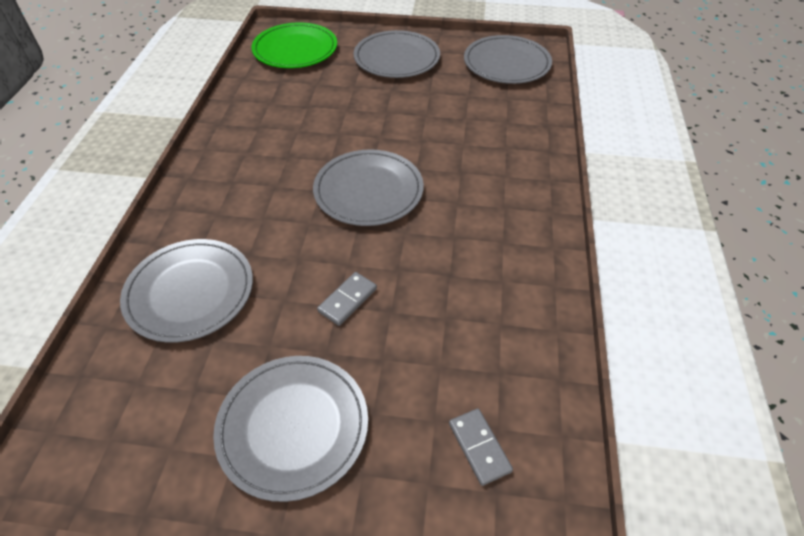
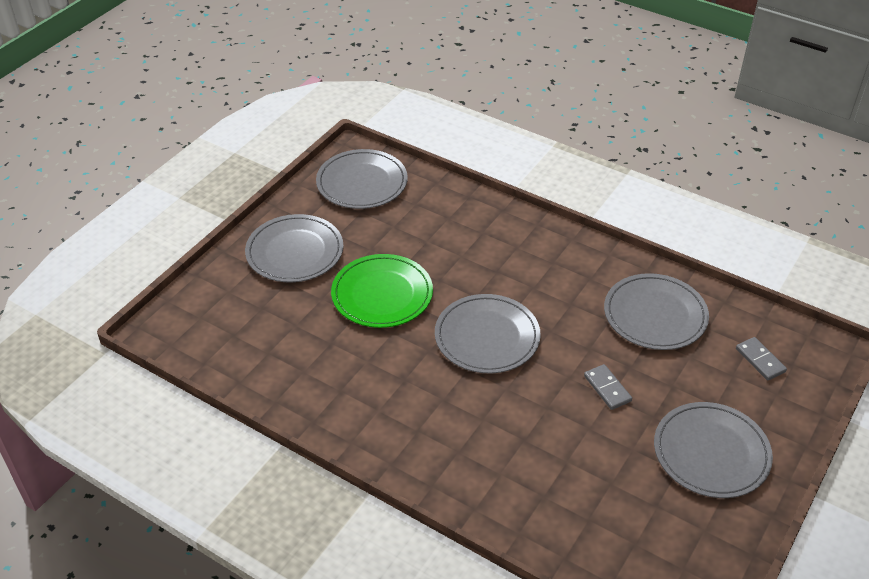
camera: 65 degrees left, 5 degrees down
grey plate [120,239,253,343] -> grey plate moved to [604,273,709,350]
green plate [252,22,337,68] -> green plate moved to [331,254,433,328]
grey domino [449,408,513,486] -> grey domino turned 60 degrees clockwise [736,337,787,380]

